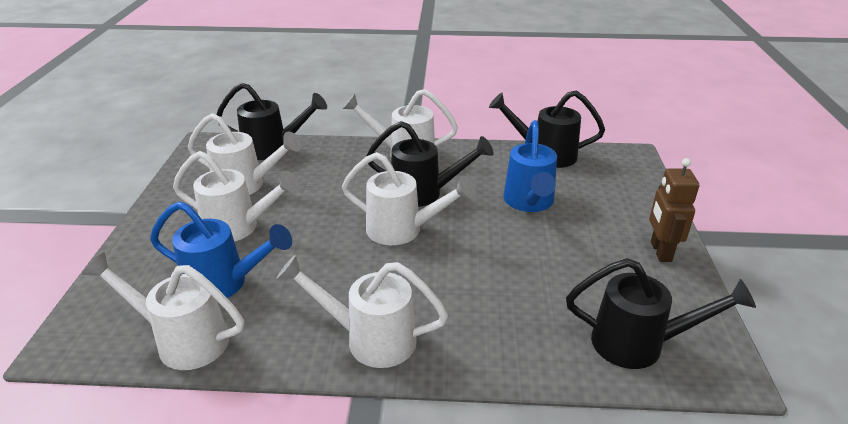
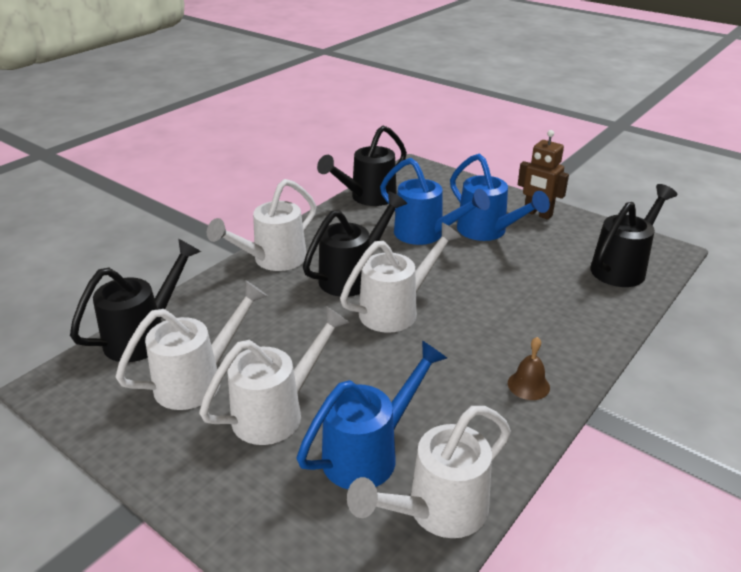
camera: 55 degrees left, 0 degrees up
white watering can [277,255,448,368] -> brown bell [508,337,550,400]
none -> blue watering can [450,154,550,241]

